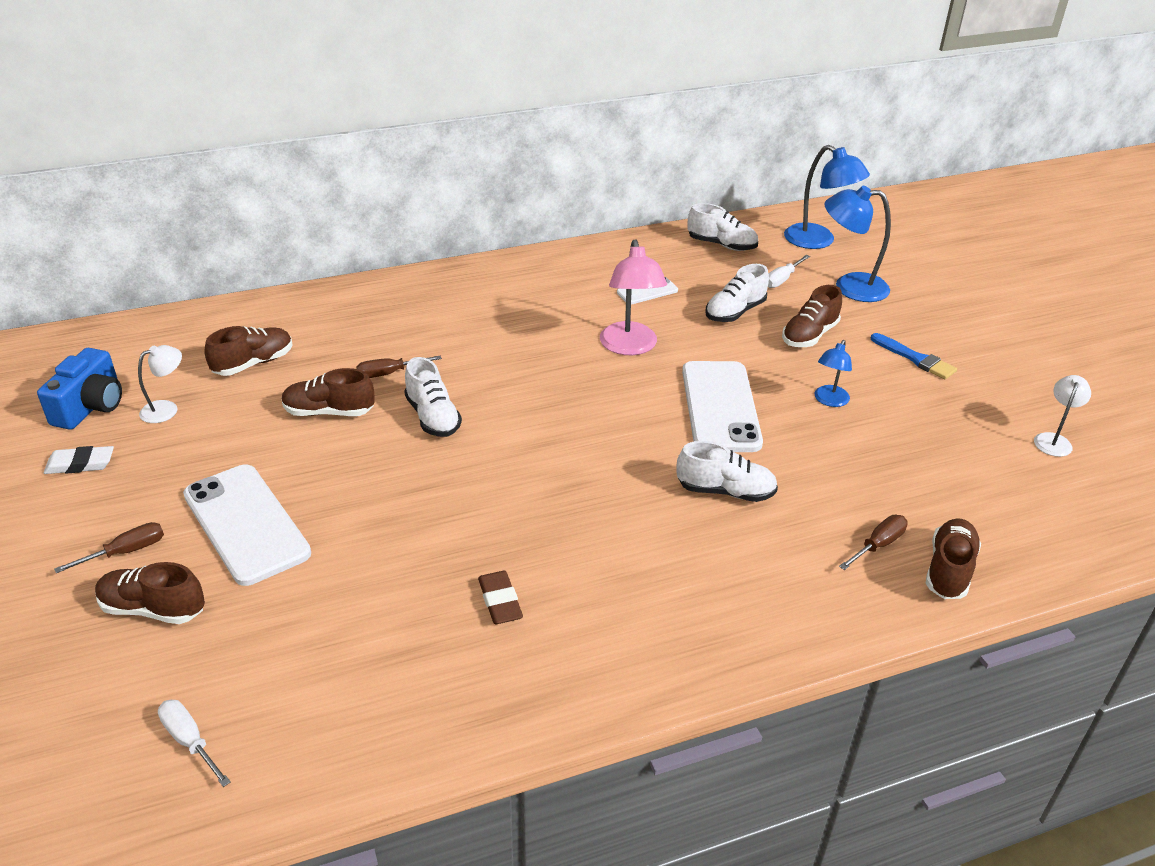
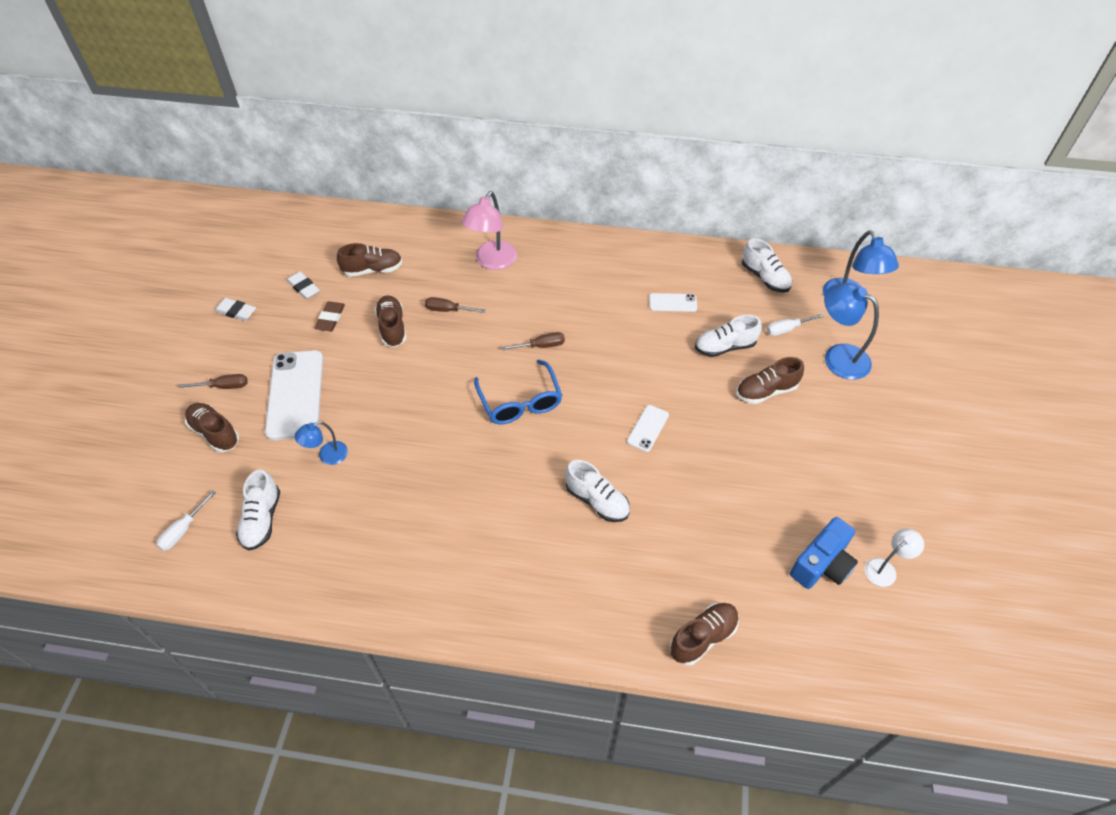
camera: 30 degrees right, 15 degrees up
blue camera [37,348,122,430] -> blue camera moved to [790,517,858,589]
white lamp [138,345,182,423] -> white eraser [287,272,320,299]
white screwdriver [158,700,231,787] -> white screwdriver turned 135 degrees counterclockwise [156,490,216,551]
brown shoe [281,368,375,416] -> brown shoe turned 45 degrees clockwise [375,295,407,347]
white shoe [404,357,462,437] -> white shoe moved to [236,470,280,551]
brown eraser [478,571,523,624] -> brown eraser moved to [315,301,345,332]
pink lamp [600,239,667,355] -> pink lamp moved to [461,191,517,270]
white phone [682,361,763,452] -> white phone [627,405,669,452], size x0.49
blue lamp [814,340,852,407] -> blue lamp moved to [294,421,348,465]
brown screwdriver [839,515,908,570] -> brown screwdriver moved to [502,332,565,350]
blue brush [871,333,957,379] -> none
none -> blue glasses [474,360,562,424]

